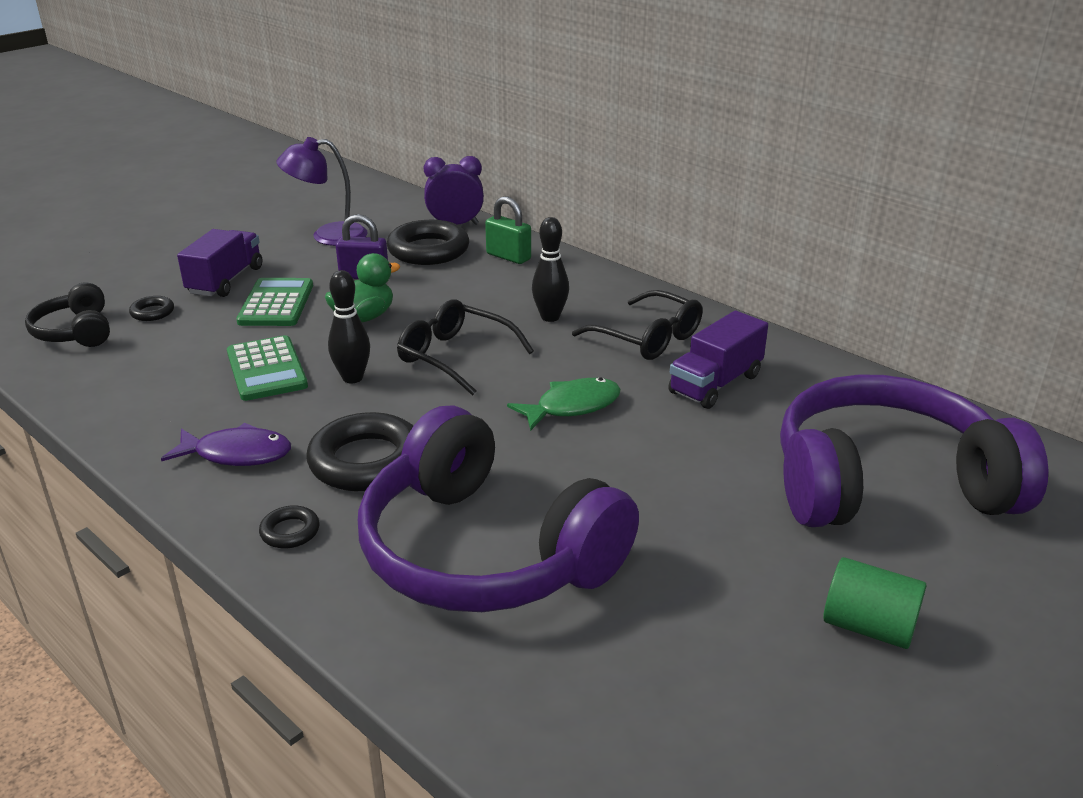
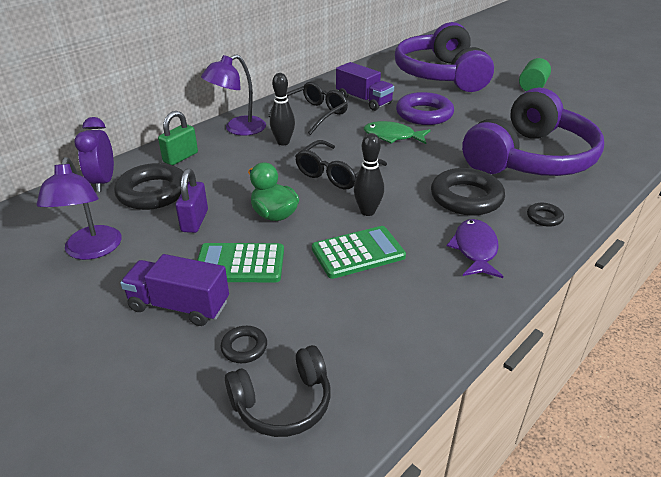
camera: 90 degrees left, 5 degrees up
green fish [507,377,621,431] -> green fish turned 45 degrees counterclockwise [364,121,430,144]
none -> purple lamp [201,54,266,136]
none -> purple ring [396,92,454,125]

